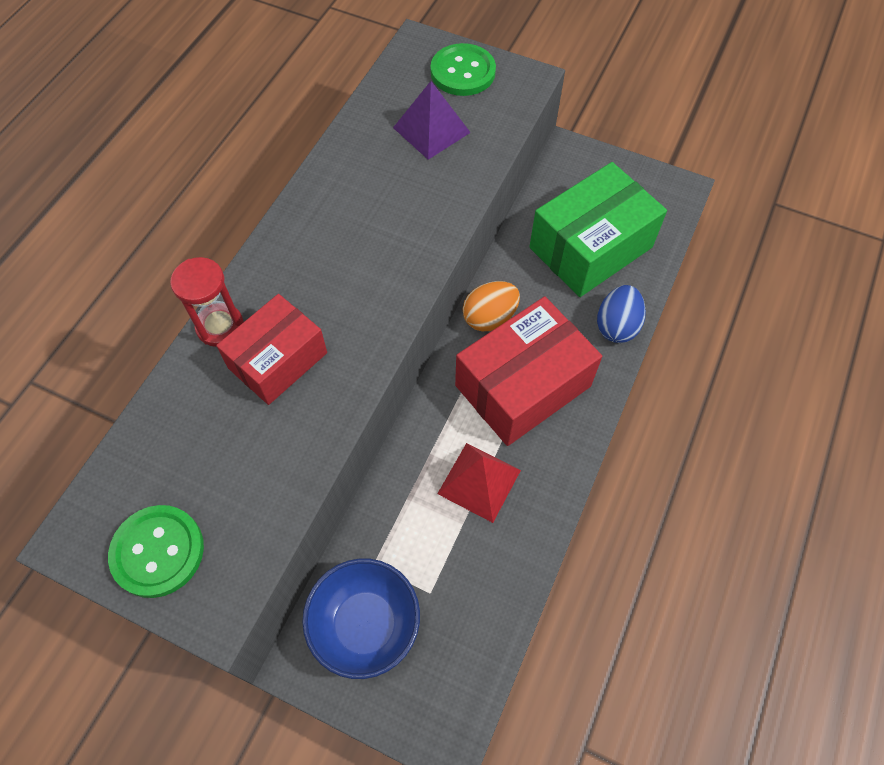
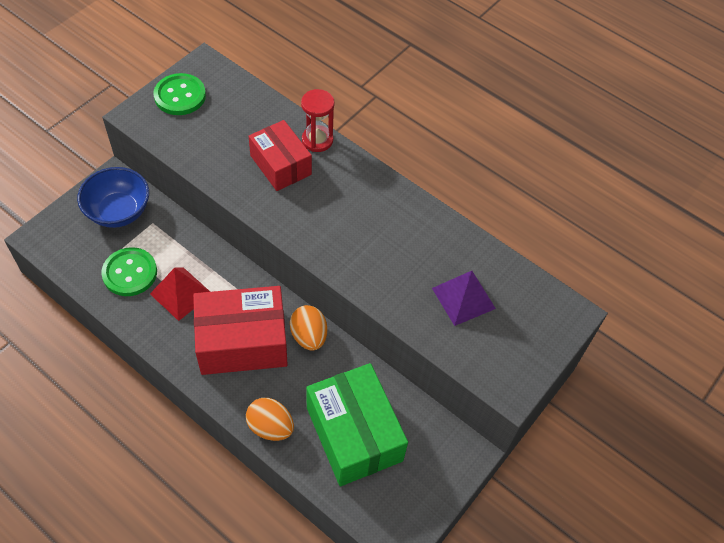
camera: 100 degrees right, 5 degrees down
green button [431,43,496,96] -> green button moved to [101,247,157,296]
red box [455,297,602,446] -> red box turned 75 degrees counterclockwise [193,286,288,375]
blue egg [597,285,646,343] -> orange egg [246,398,294,441]

